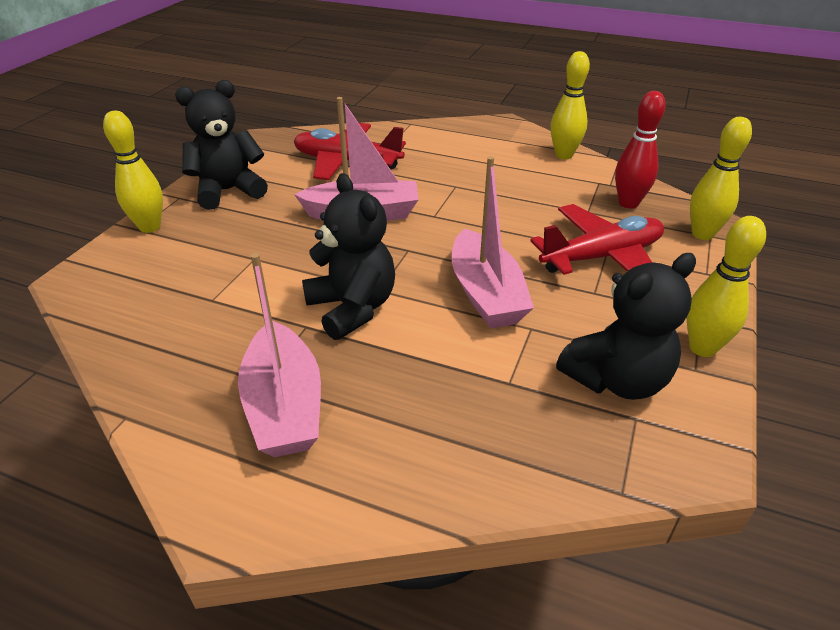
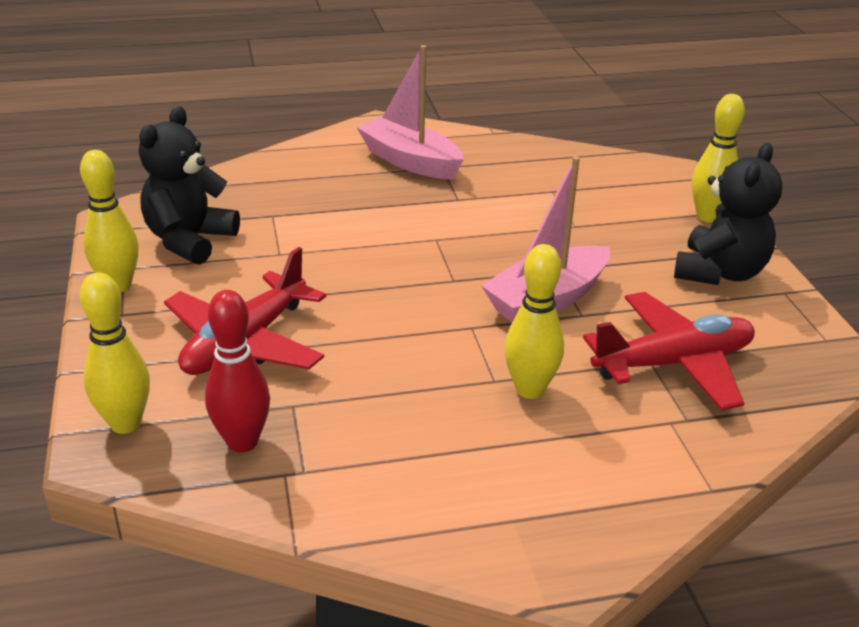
camera: 145 degrees right, 5 degrees down
black teddy bear [302,173,395,340] -> none
pink boat [452,156,534,329] -> none
yellow bowling pin [551,51,590,159] -> yellow bowling pin moved to [504,244,564,399]

